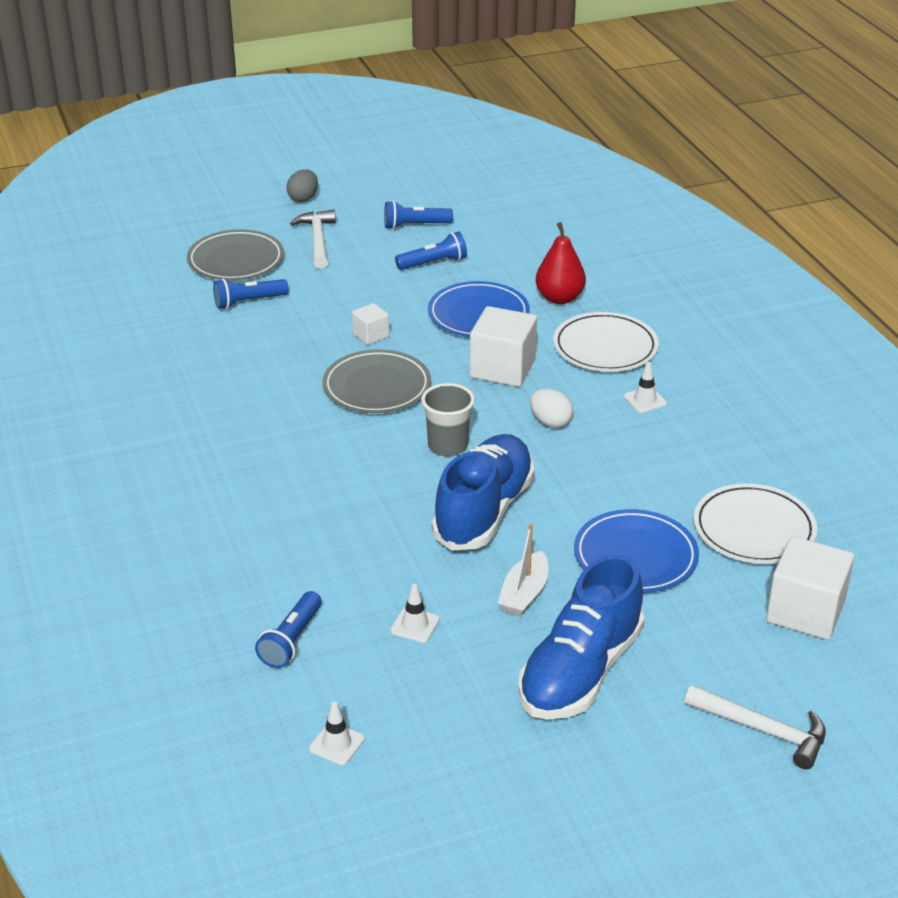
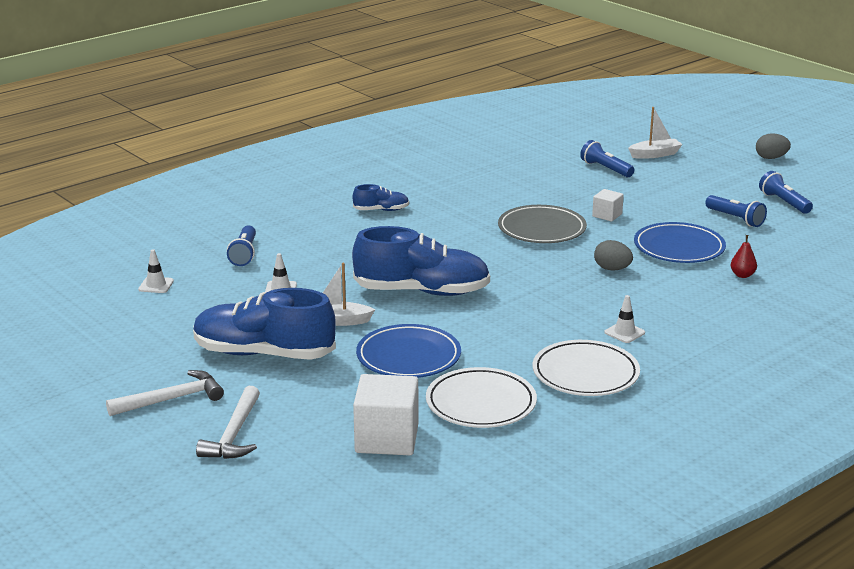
camera: 70 degrees right, 10 degrees down
grey plate [187,229,284,280] -> white boat [628,107,683,159]
blue flashlight [255,591,322,668] -> blue flashlight turned 90 degrees counterclockwise [227,225,256,266]
white hammer [290,210,336,269] -> white hammer moved to [106,370,224,416]
grey cup [421,383,475,456] -> none
white cube [470,306,537,387] -> grey egg [594,240,633,270]
white egg [530,388,573,428] -> none
red pear [536,222,586,304] -> red pear [731,235,757,278], size x0.55
white plate [553,312,659,372] -> white plate moved to [532,340,640,396]
none -> blue shoe [353,184,409,211]

